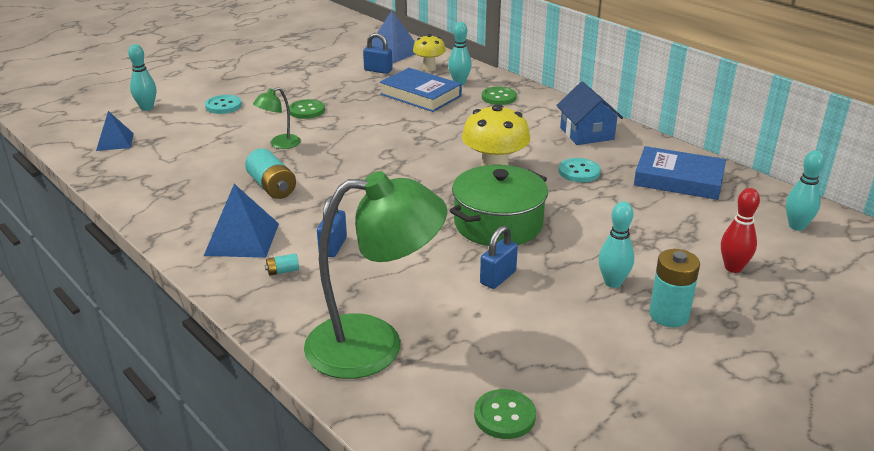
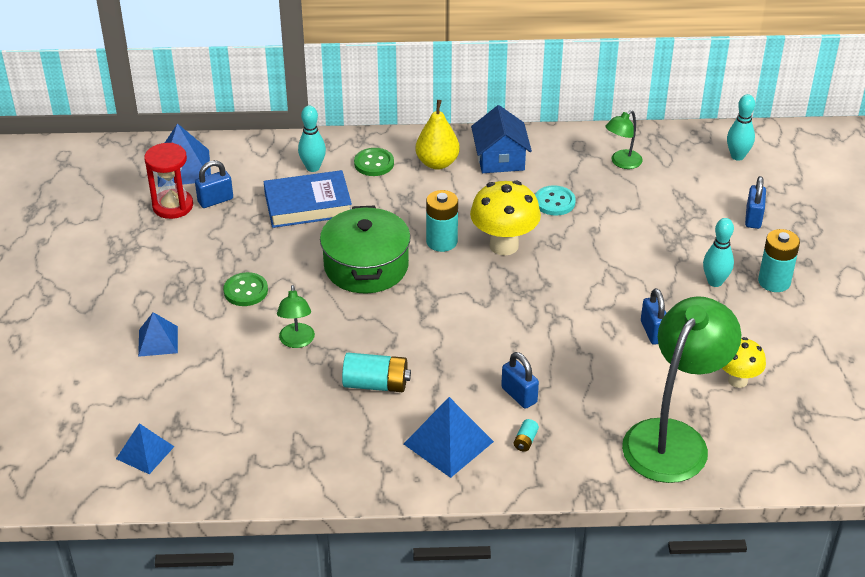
camera: 50 degrees left, 10 degrees up
turquoise bowling pin [128,44,156,111] -> none
turquoise button [205,95,242,114] -> blue pyramid [138,312,178,357]
yellow mushroom [413,34,446,71] -> yellow mushroom moved to [722,337,766,388]
green pot [450,165,548,246] -> green pot moved to [320,206,411,293]
green button [474,389,536,439] -> none
blue house [556,81,623,145] -> blue house turned 60 degrees clockwise [471,105,532,173]
blue book [634,146,726,200] -> green lamp [605,110,643,169]
red bowling pin [721,188,760,273] -> blue padlock [745,176,766,229]
none -> red hourglass [144,143,193,219]
none -> yellow pear [416,100,460,170]
none -> turquoise battery [426,190,458,252]

